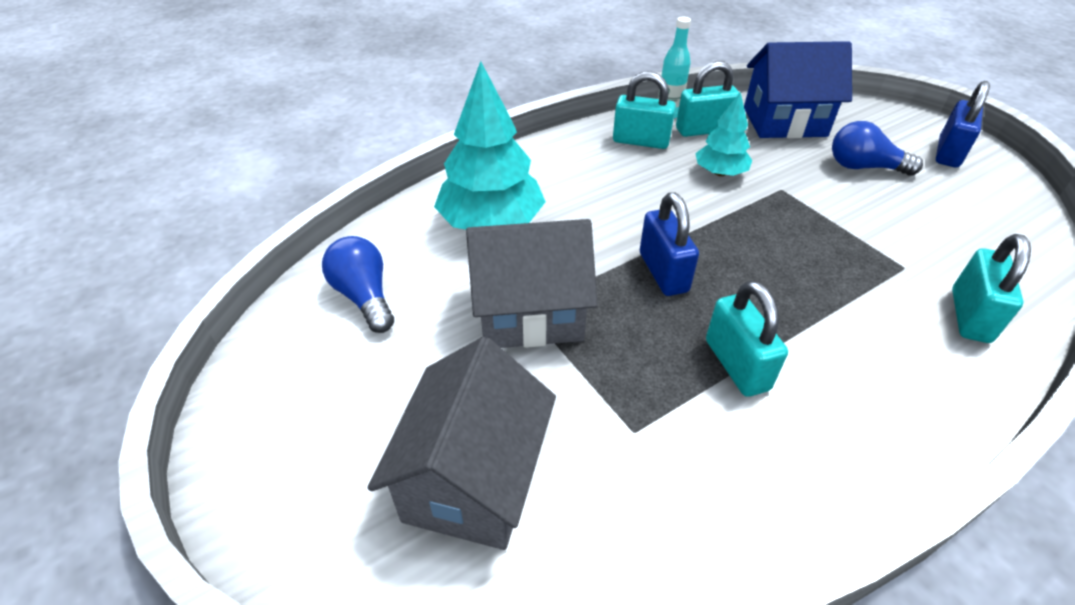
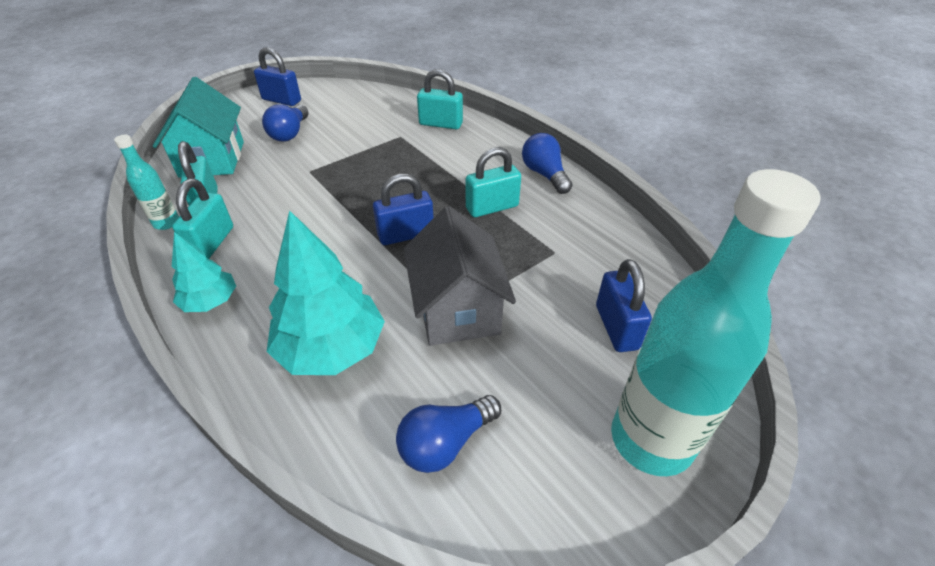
camera: 95 degrees left, 0 degrees up
grey house [368,337,556,550] -> blue padlock [596,259,652,352]
turquoise tree [695,92,752,176] -> turquoise tree moved to [172,232,236,312]
blue house [744,41,852,138] -> turquoise house [153,77,244,178]
none -> blue light bulb [522,133,572,194]
none -> turquoise bottle [611,169,820,476]

